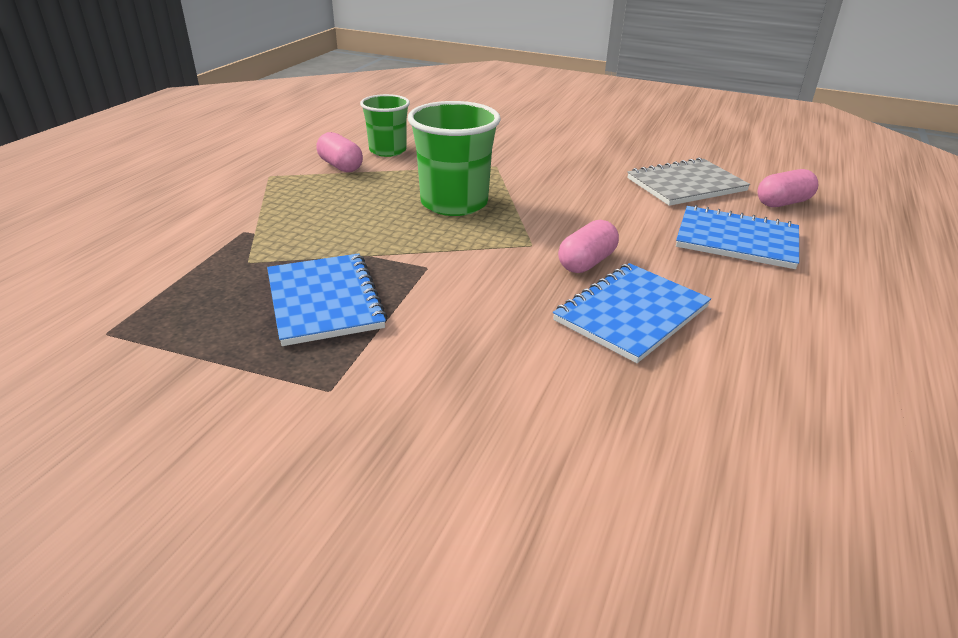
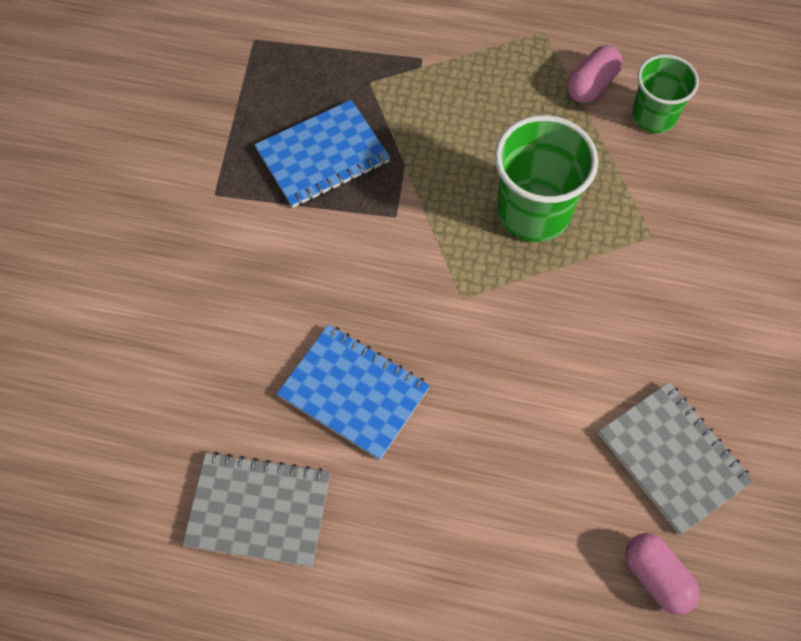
camera: 80 degrees right, 30 degrees up
pink capsule [558,220,619,273] -> none
blue notebook [676,205,799,269] -> none
none -> grey notebook [182,452,331,567]

